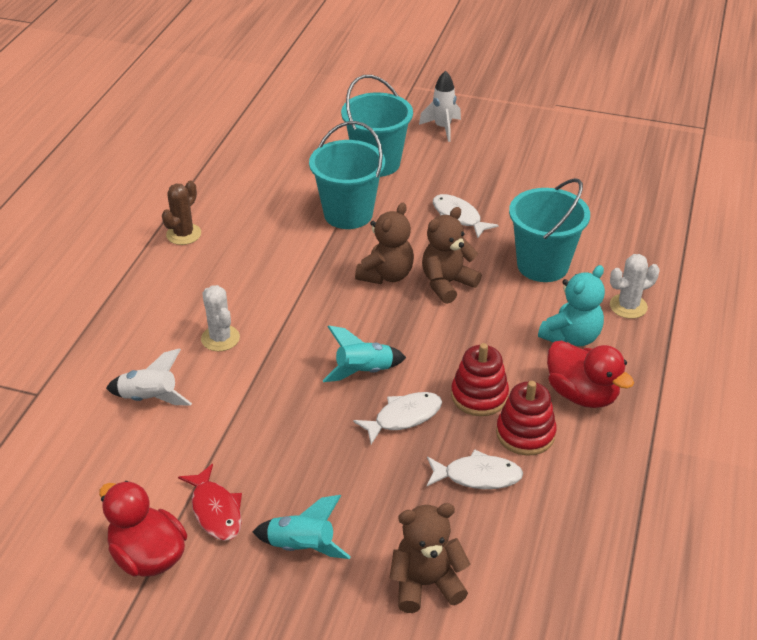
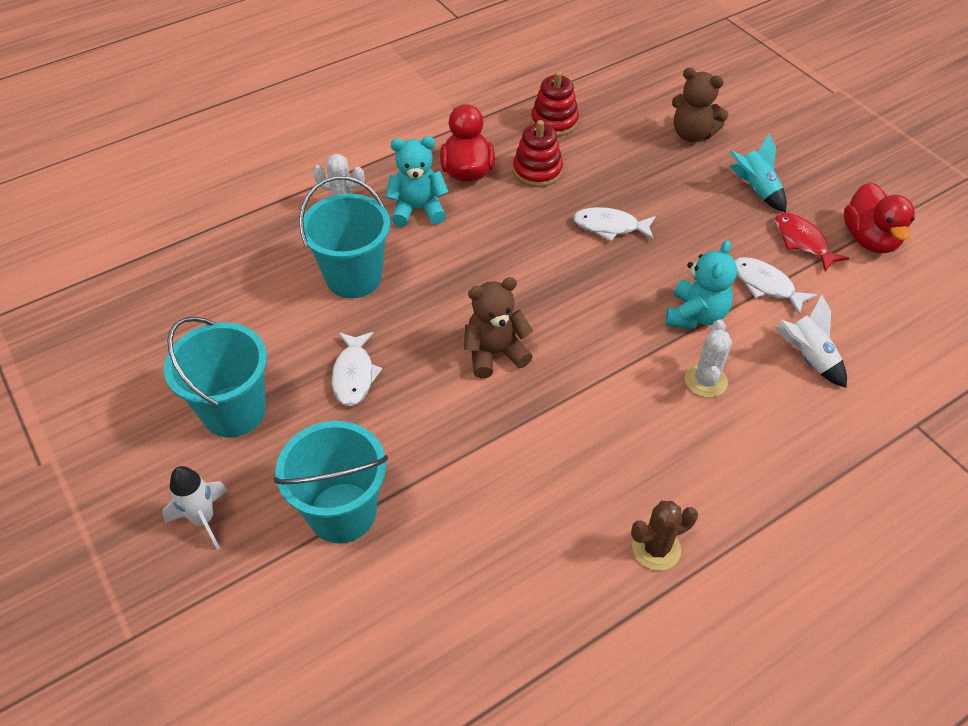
camera: 140 degrees left, 10 degrees up
red fish [178,464,242,541] -> red fish turned 45 degrees counterclockwise [775,212,849,272]
turquoise bucket [309,121,385,229] -> turquoise bucket moved to [164,317,267,438]
turquoise rocket [322,326,406,382] -> none
brown teddy bear [422,207,482,304] -> none
white fish [427,449,523,489] -> white fish moved to [734,257,817,314]
red stacking toy [451,343,509,416] -> red stacking toy moved to [531,71,579,137]
none -> turquoise teddy bear [666,240,737,329]

